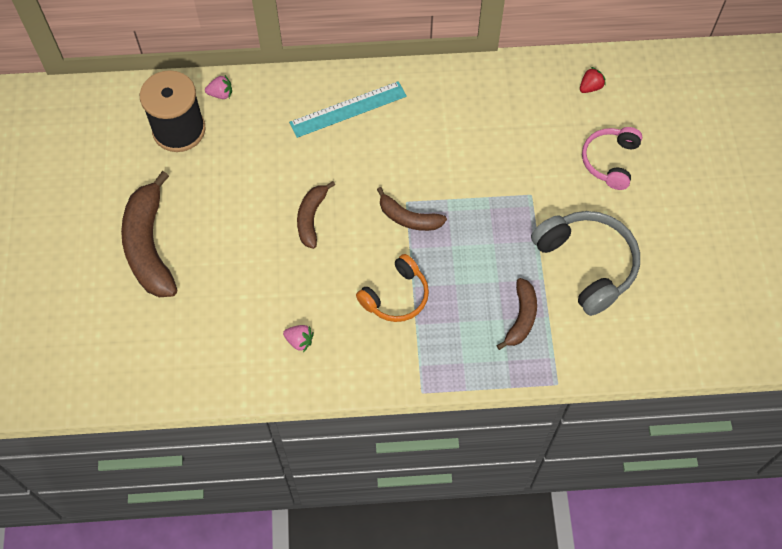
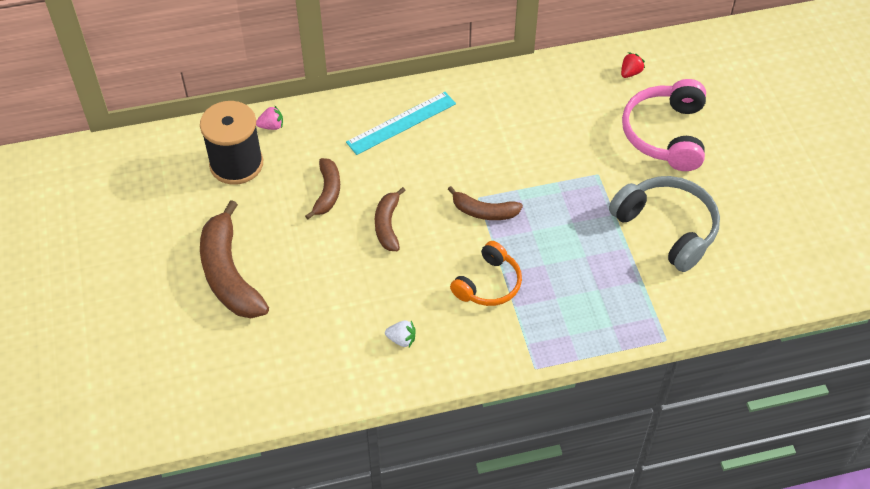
camera: 10 degrees left, 10 degrees down
pink strawberry [283,325,314,352] -> white strawberry [385,320,416,347]
brown banana [496,278,537,350] -> brown banana moved to [305,158,340,220]
pink headphones [582,127,642,190] -> pink headphones [622,79,706,171], size x1.55

